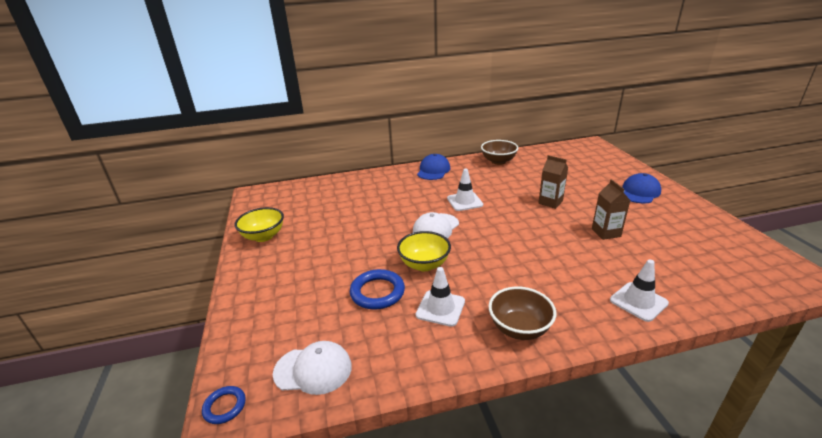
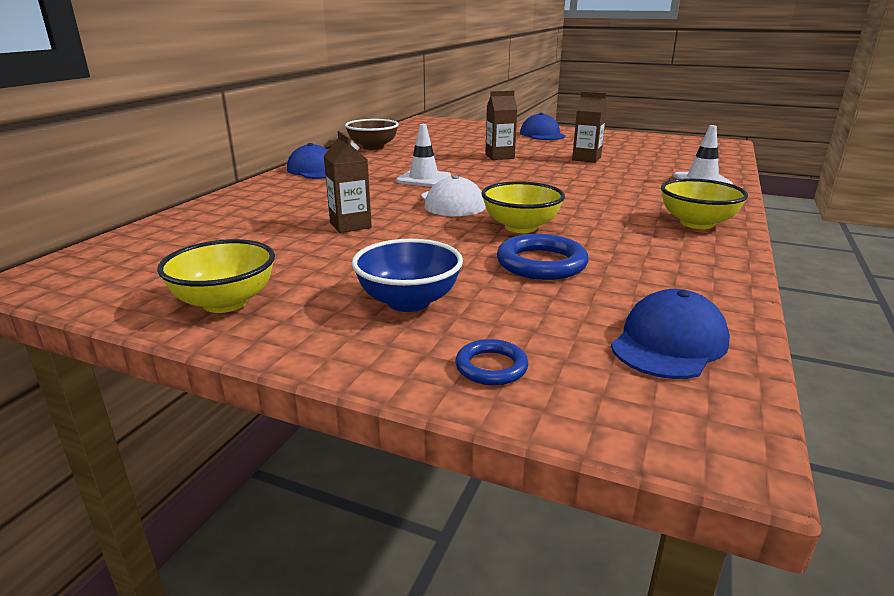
camera: 55 degrees left, 5 degrees down
blue ring [202,386,246,424] -> blue ring moved to [455,339,528,385]
white cap [273,341,352,395] -> blue cap [611,289,730,379]
white traffic cone [416,267,465,327] -> none
brown bowl [488,287,556,340] -> yellow bowl [661,178,748,229]
none -> brown carton [324,131,372,233]
none -> blue bowl [352,239,463,312]

